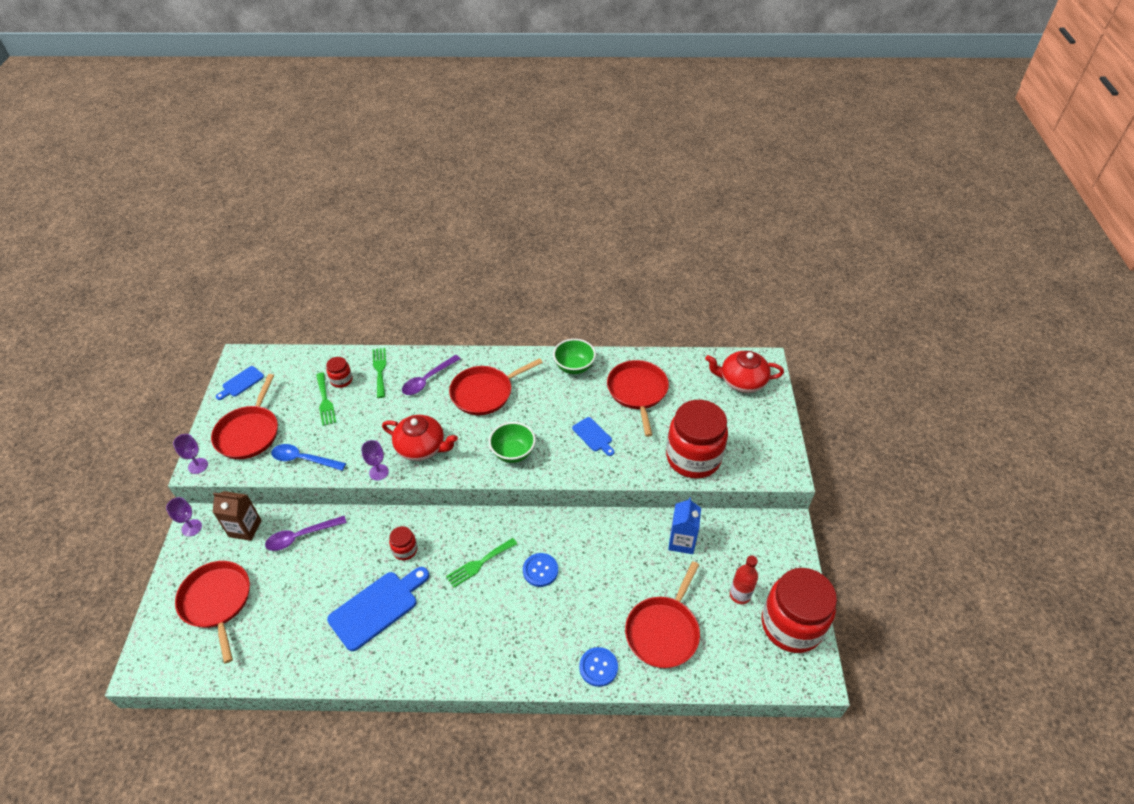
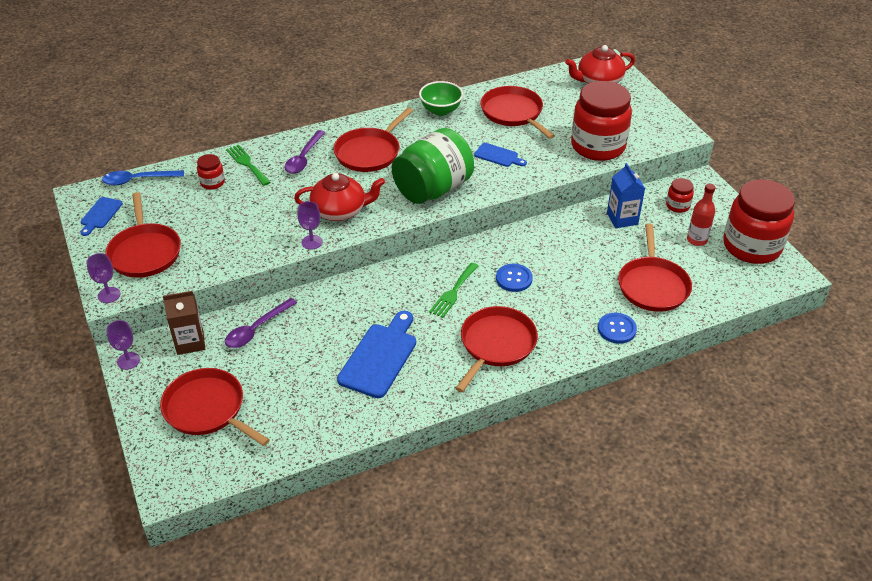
camera: 25 degrees left, 5 degrees down
blue spoon [271,444,346,471] -> blue spoon moved to [102,170,184,185]
green fork [316,373,336,426] -> none
red jar [389,526,417,560] -> red jar moved to [666,178,694,213]
green bowl [489,422,536,463] -> green jar [392,128,474,204]
none -> red pan [455,306,538,392]

